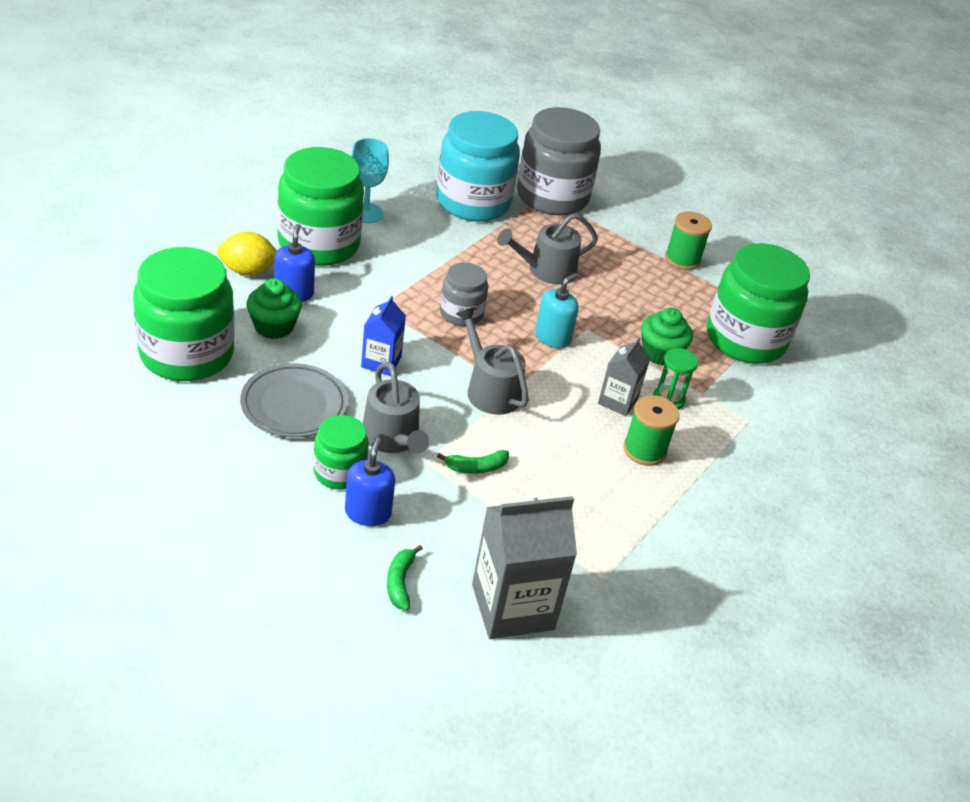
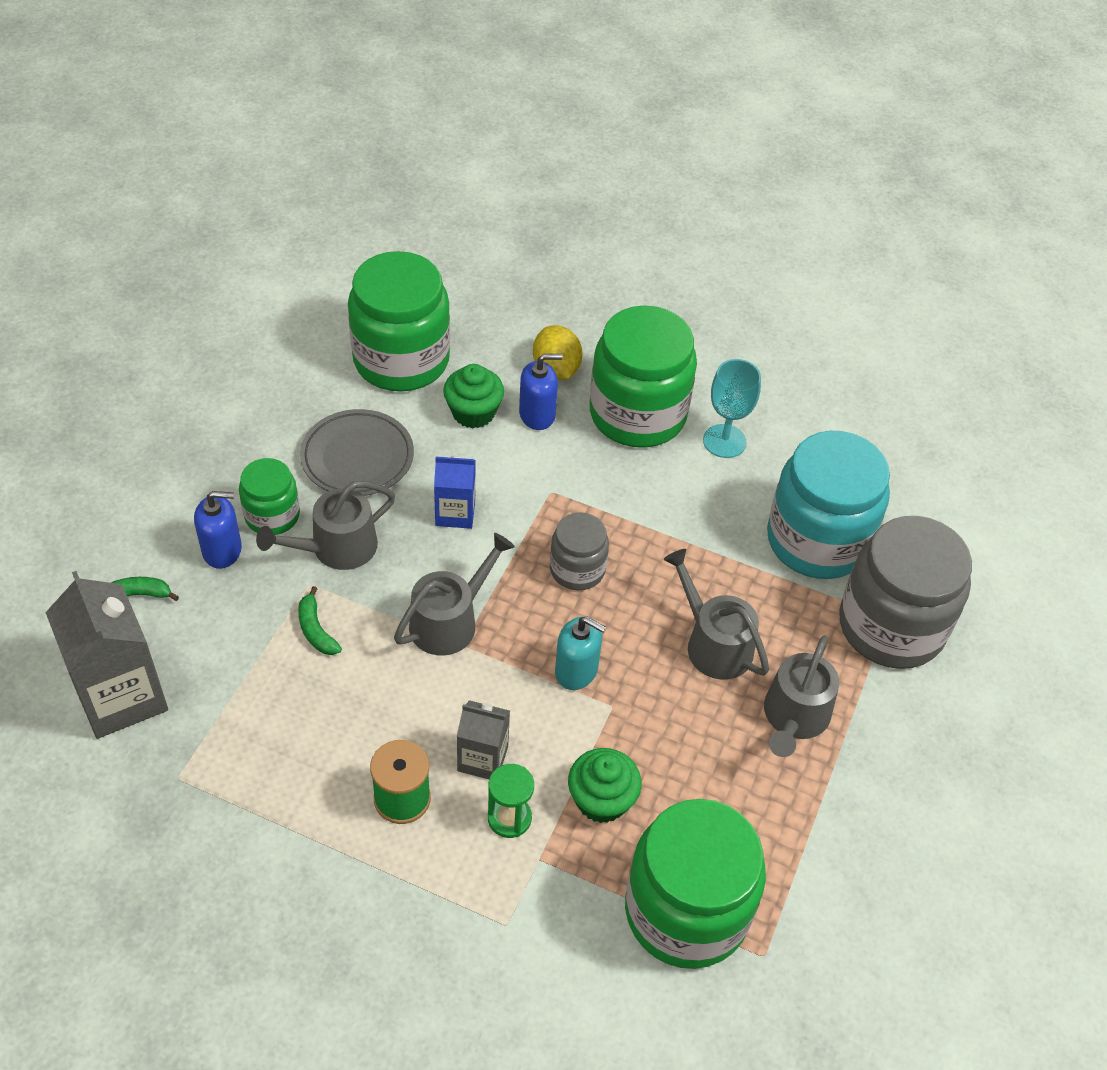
camera: 80 degrees right, 10 degrees up
green spool [665,211,712,270] -> none
none -> grey watering can [764,636,839,757]

